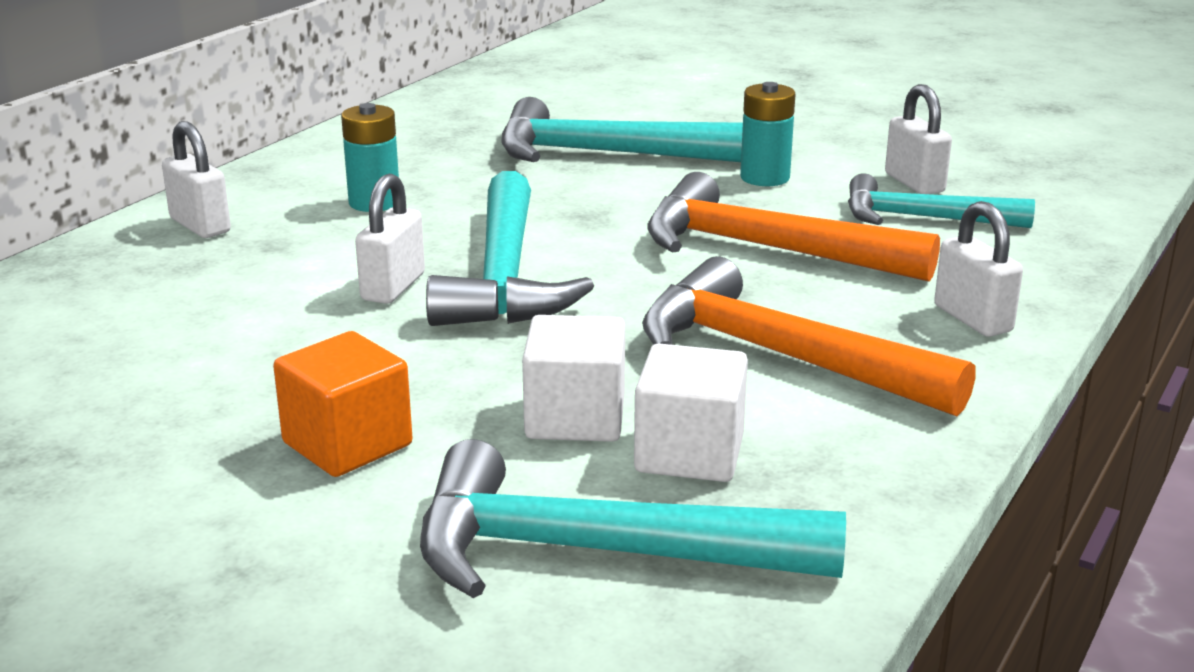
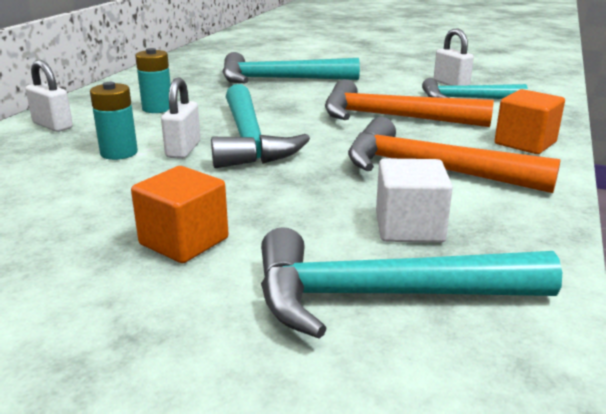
camera: 10 degrees left, 0 degrees up
white cube [522,315,625,442] -> none
turquoise battery [740,82,795,186] -> turquoise battery moved to [90,82,138,160]
white padlock [934,201,1023,337] -> orange cube [494,89,565,154]

